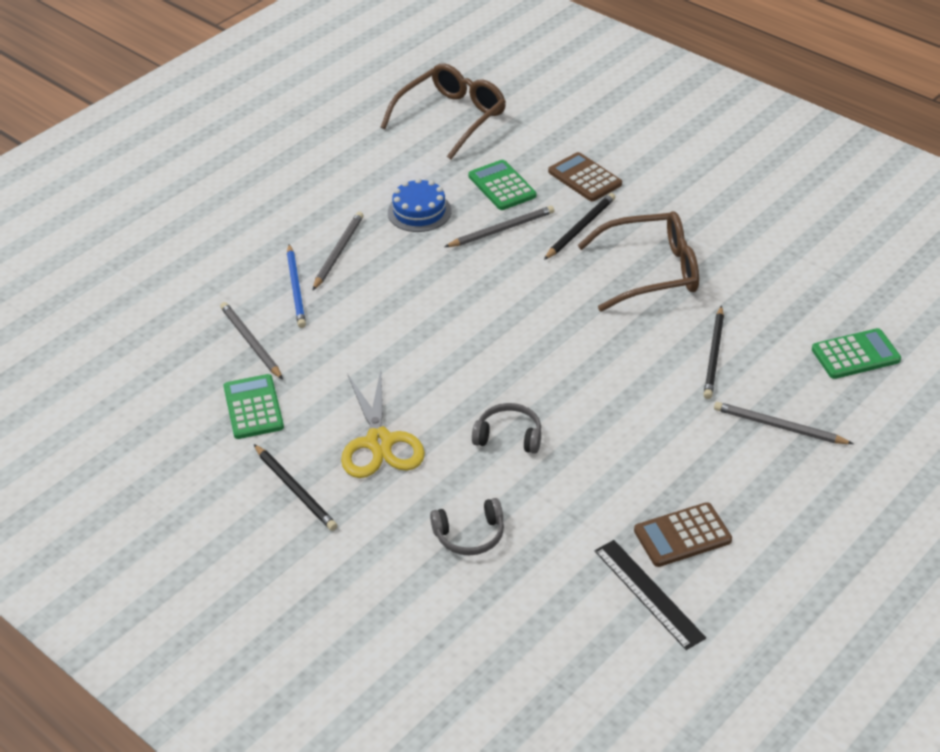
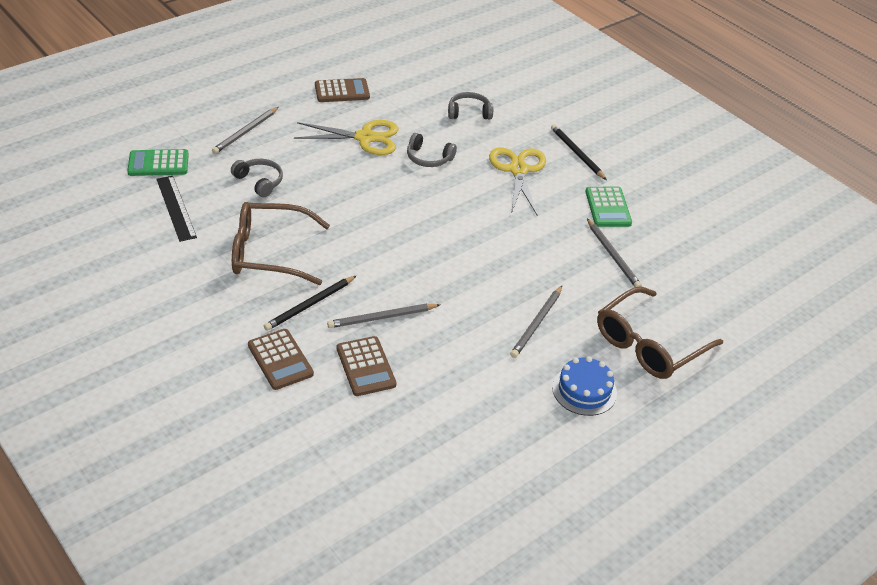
camera: 175 degrees left, 0 degrees up
blue pencil [287,244,306,328] -> none
brown glasses [380,63,506,160] -> brown glasses moved to [597,286,723,379]
blue cake [388,178,451,232] -> blue cake moved to [552,356,617,416]
green calculator [468,160,536,210] -> brown calculator [337,336,396,396]
black ruler [595,540,706,650] -> black ruler moved to [156,176,197,242]
black pencil [704,305,724,399] -> grey headphones [231,159,283,197]
grey pencil [714,402,853,444] -> grey pencil turned 90 degrees clockwise [212,107,279,154]
none -> yellow scissors [294,120,398,155]

